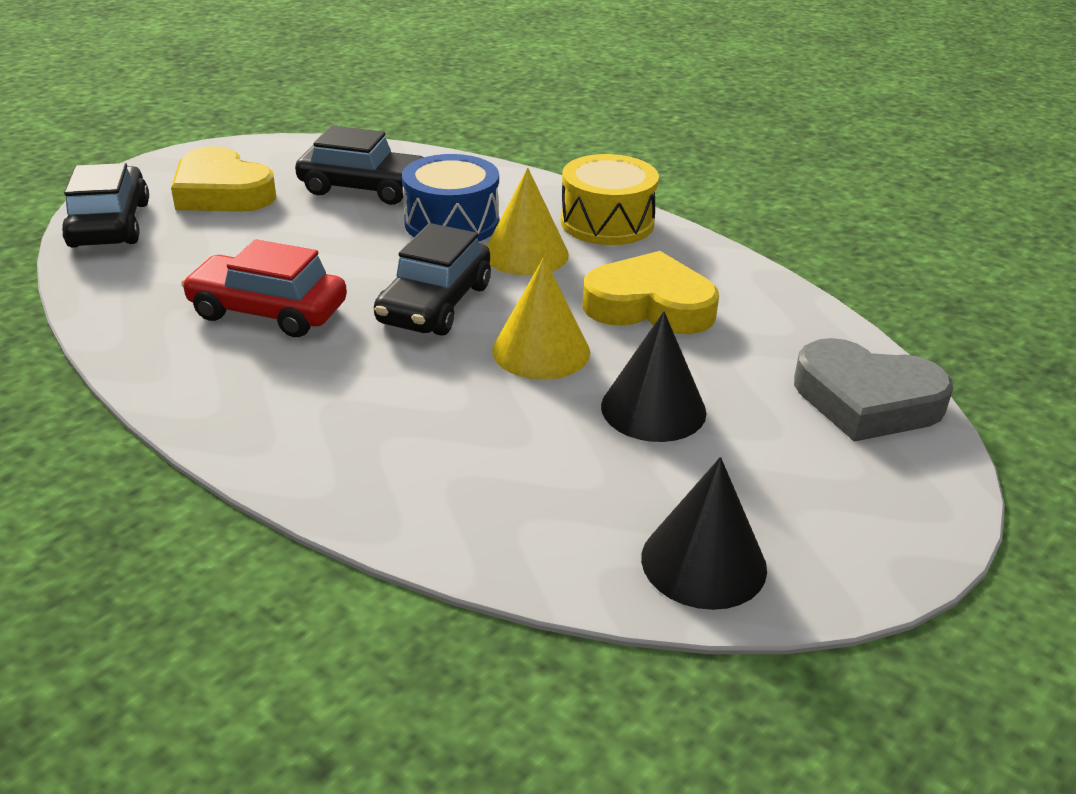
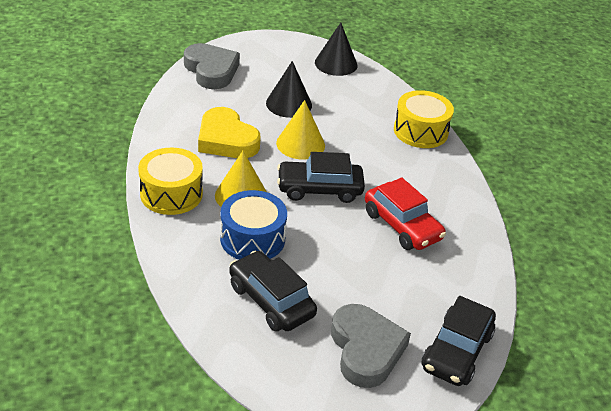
camera: 145 degrees left, 5 degrees up
yellow heart [171,146,276,212] -> grey heart [331,304,411,388]
black car [374,223,491,336] -> black car turned 150 degrees counterclockwise [277,152,365,203]
none -> yellow drum [394,90,454,148]

